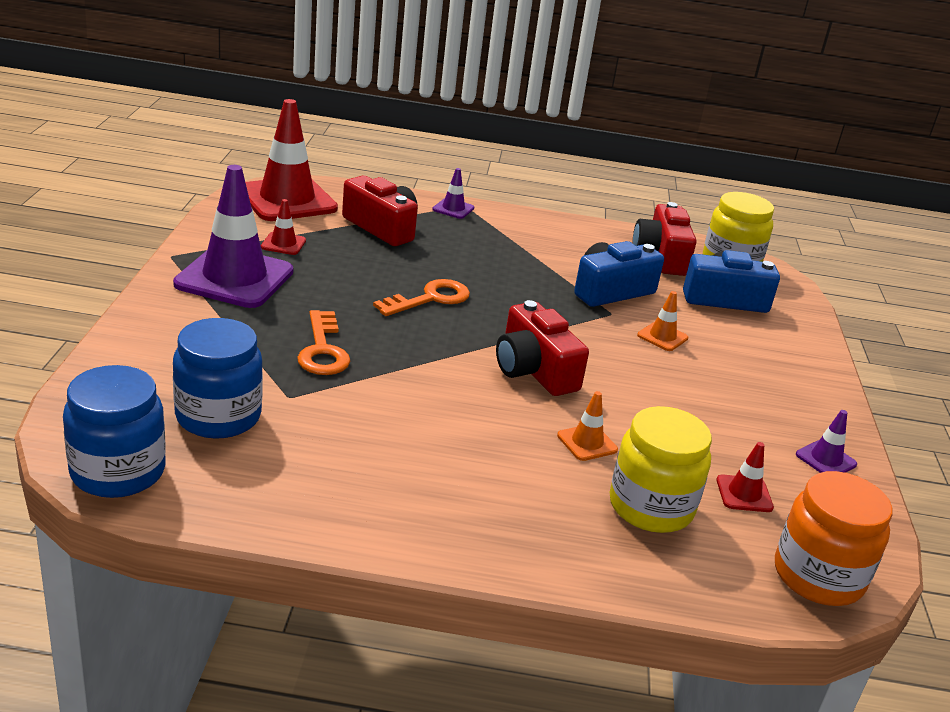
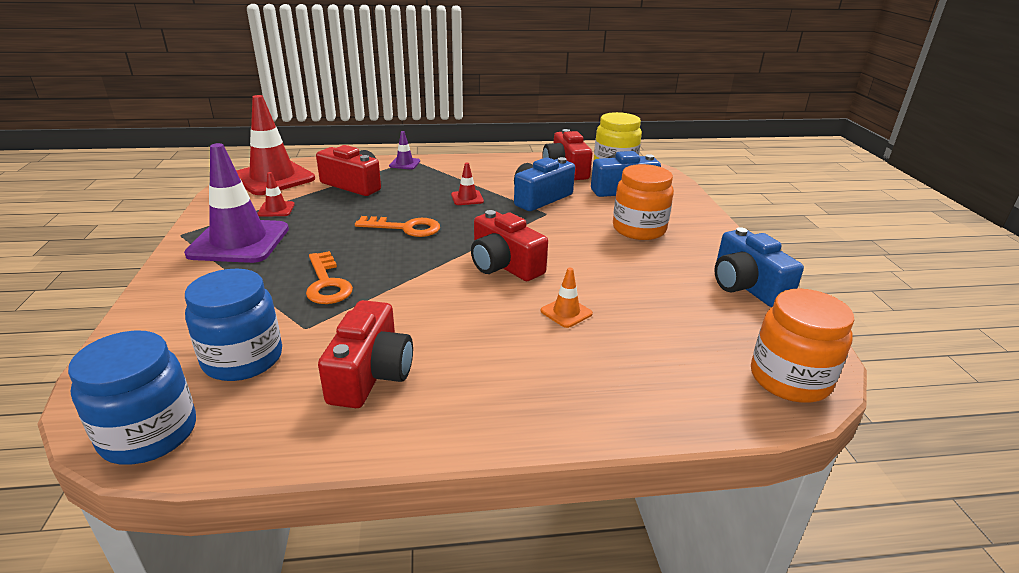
camera: 10 degrees left, 0 degrees up
orange key [373,279,470,316] -> orange key turned 60 degrees clockwise [355,216,440,237]
yellow jar [610,406,712,533] -> none
orange traffic cone [637,291,688,351] -> none
red traffic cone [716,442,774,512] -> red traffic cone moved to [451,163,484,205]
purple traffic cone [796,410,857,473] -> blue camera [714,227,804,307]
none -> red camera [318,300,413,408]
none -> orange jar [613,164,674,240]

